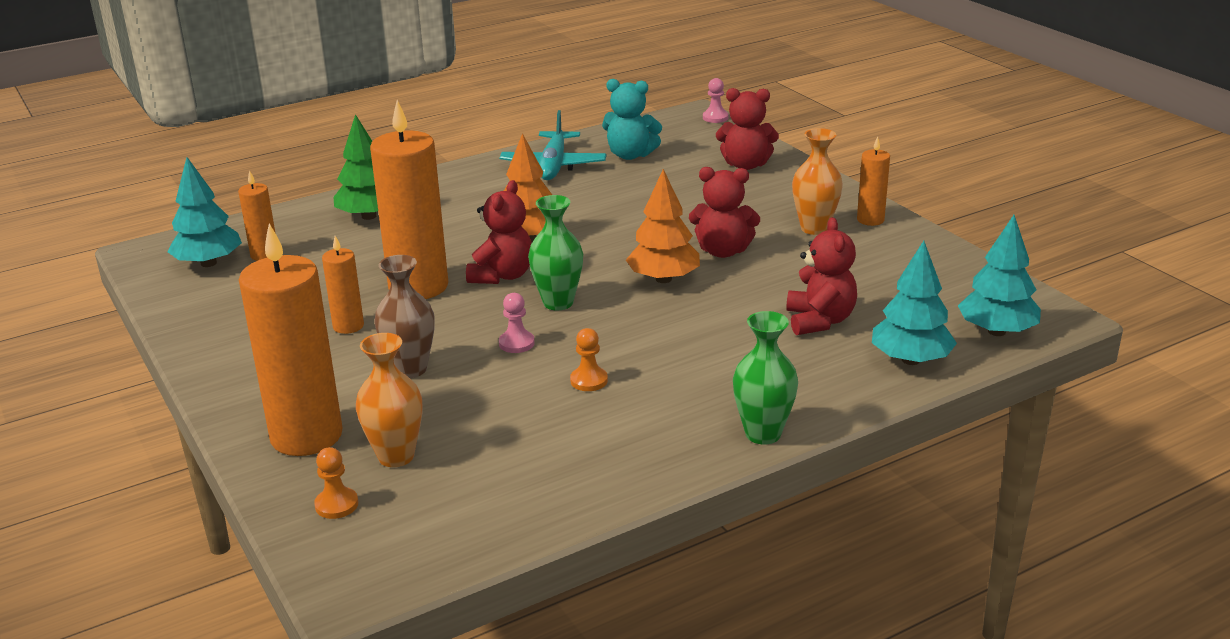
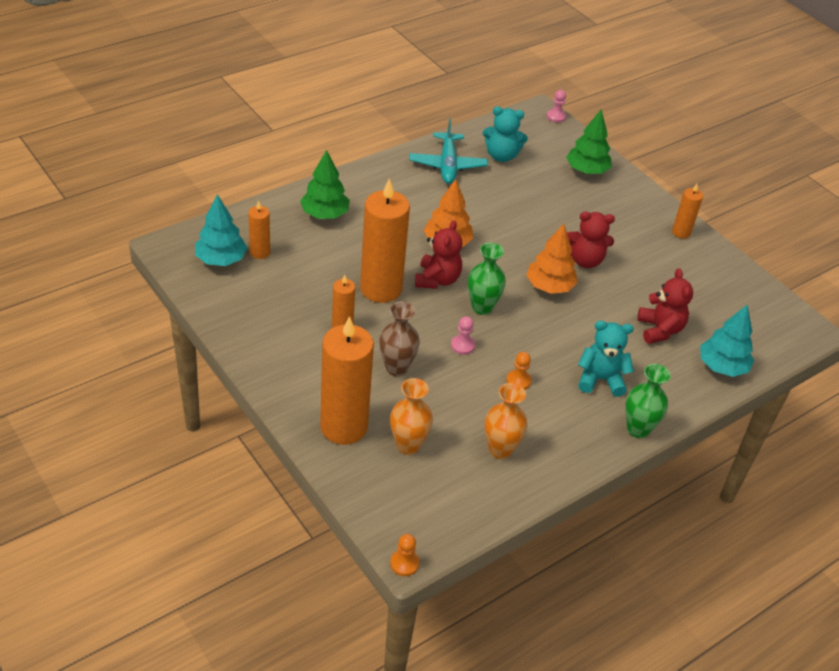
camera: 10 degrees left, 15 degrees up
orange pawn [314,447,358,519] -> orange pawn moved to [390,534,419,576]
red teddy bear [716,88,779,170] -> green tree [566,110,612,174]
orange vase [792,128,843,235] -> orange vase moved to [485,383,527,459]
turquoise tree [958,215,1041,336] -> none
none -> turquoise teddy bear [578,321,634,397]

